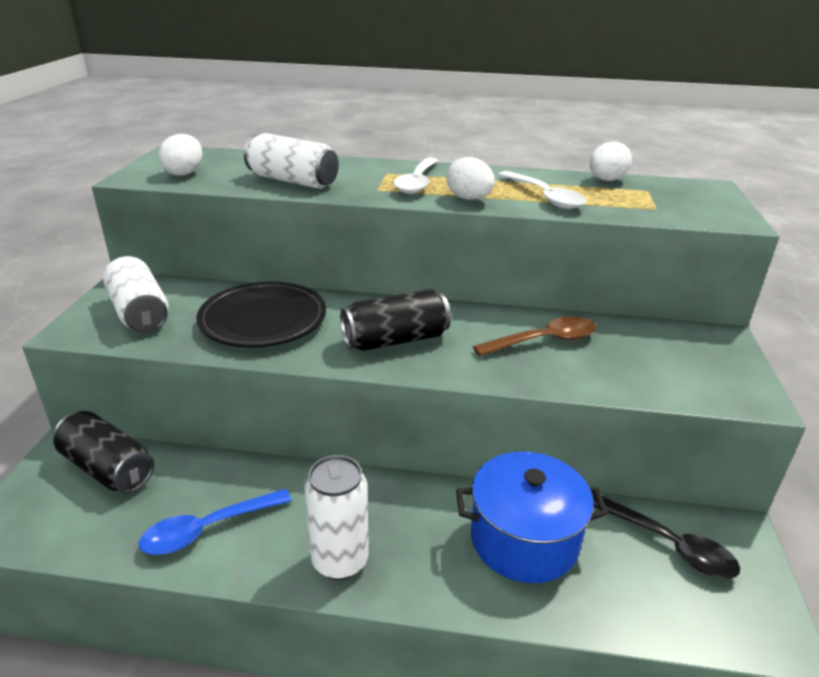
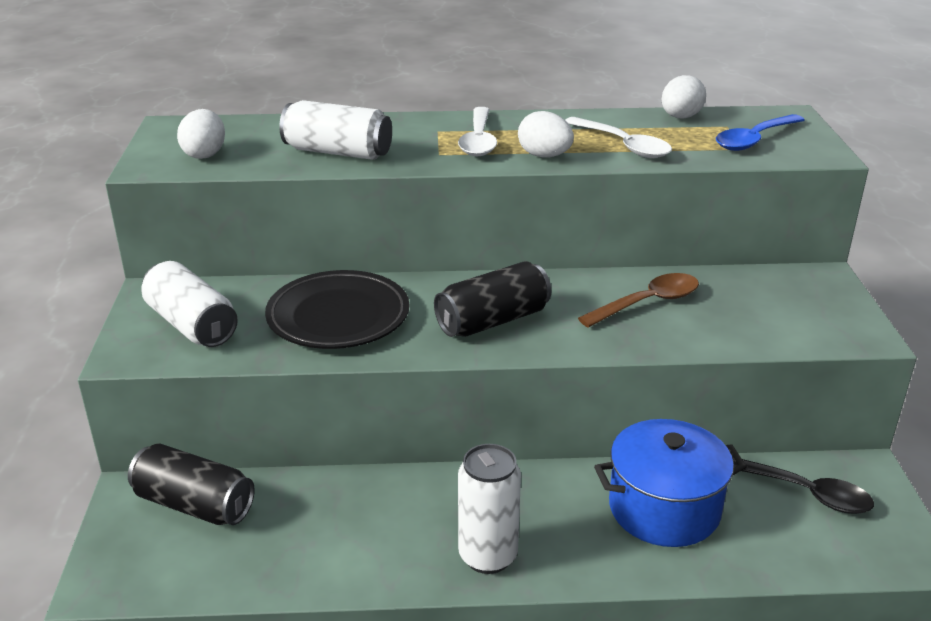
camera: 10 degrees left, 0 degrees up
blue spoon [139,489,292,555] -> blue spoon moved to [716,114,804,151]

